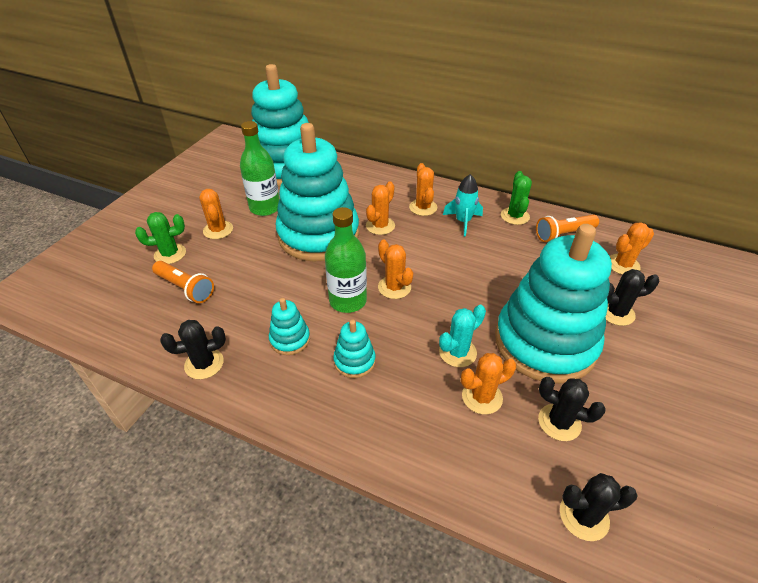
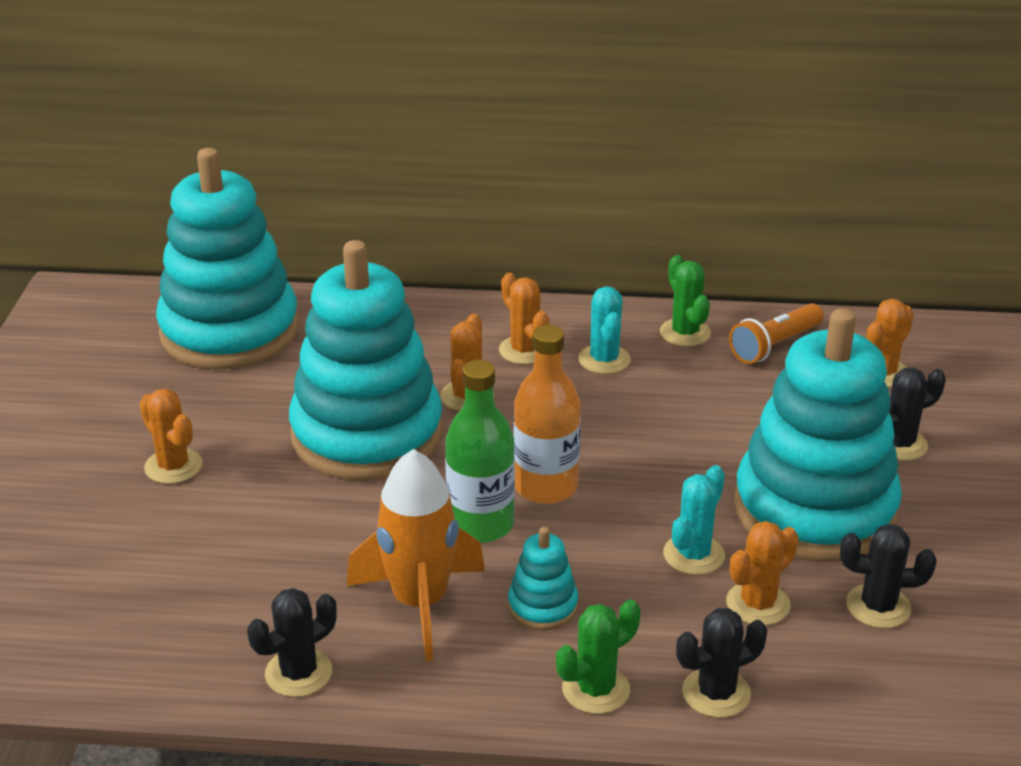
camera: 20 degrees left, 10 degrees down
green cactus [135,212,186,264] -> green cactus moved to [556,599,640,714]
orange flashlight [152,261,214,303] -> none
green bottle [240,121,279,216] -> none
turquoise stacking toy [269,298,310,355] -> orange rocket [347,449,485,661]
orange cactus [378,240,413,299] -> orange bottle [514,325,581,504]
turquoise rocket [443,174,483,237] -> turquoise cactus [578,286,631,374]
black cactus [560,473,638,541] -> black cactus moved to [676,608,767,718]

